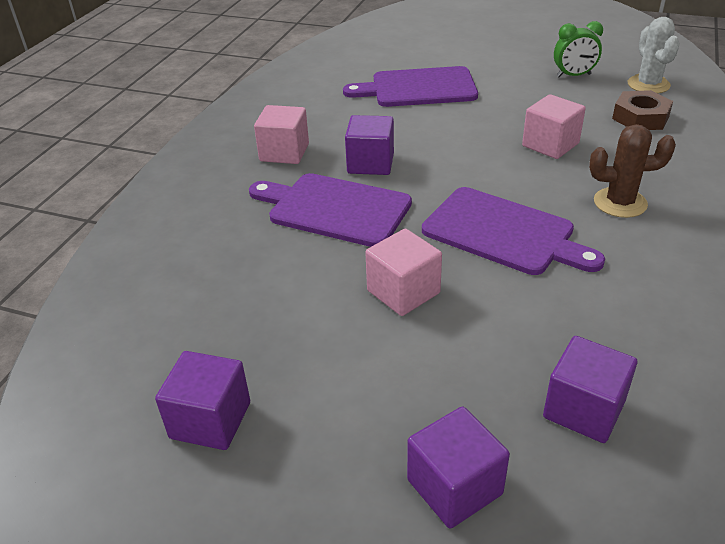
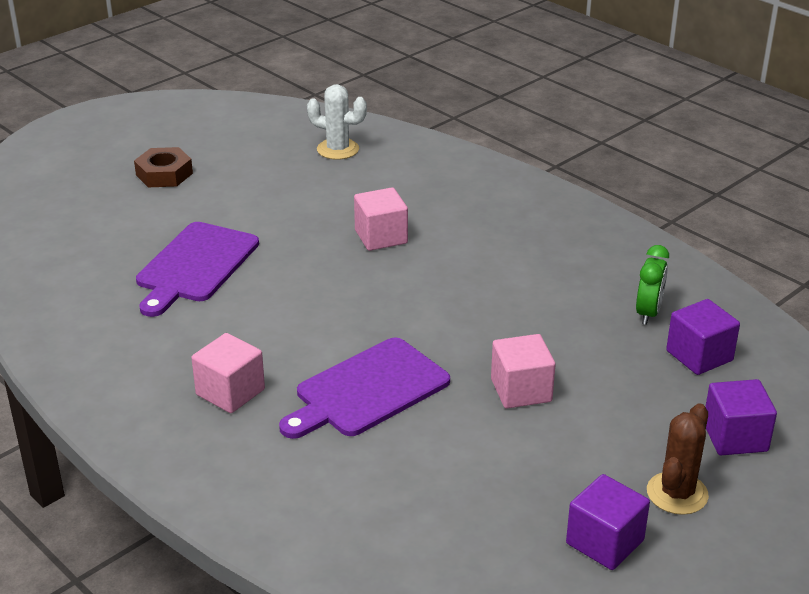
camera: 65 degrees left, 5 degrees down
purple cube [345,115,394,175] -> none
purple cutting board [422,187,605,275] -> none
green clock [554,21,603,77] -> green clock moved to [636,245,669,325]
brown cactus [589,124,676,218] -> brown cactus moved to [647,403,709,515]
brown nut [612,90,673,130] -> brown nut moved to [134,147,193,187]

